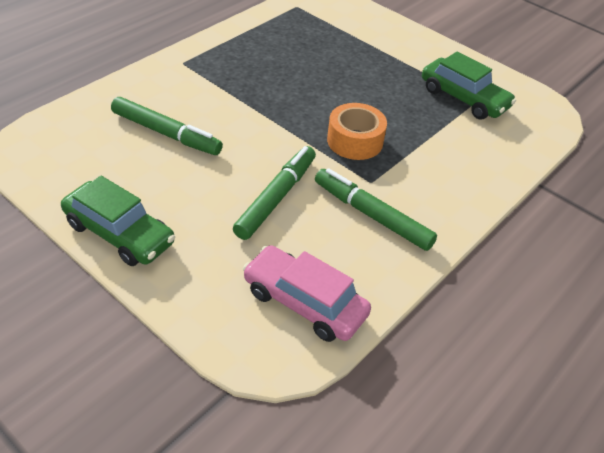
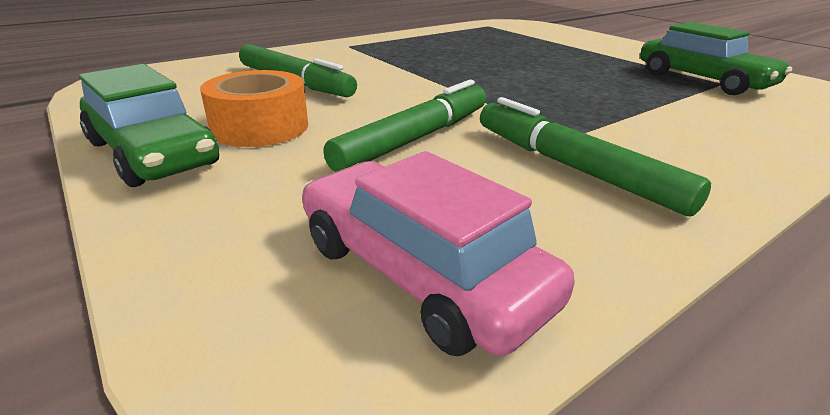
camera: 15 degrees right, 15 degrees down
orange tape [327,103,387,160] -> orange tape moved to [200,70,308,147]

